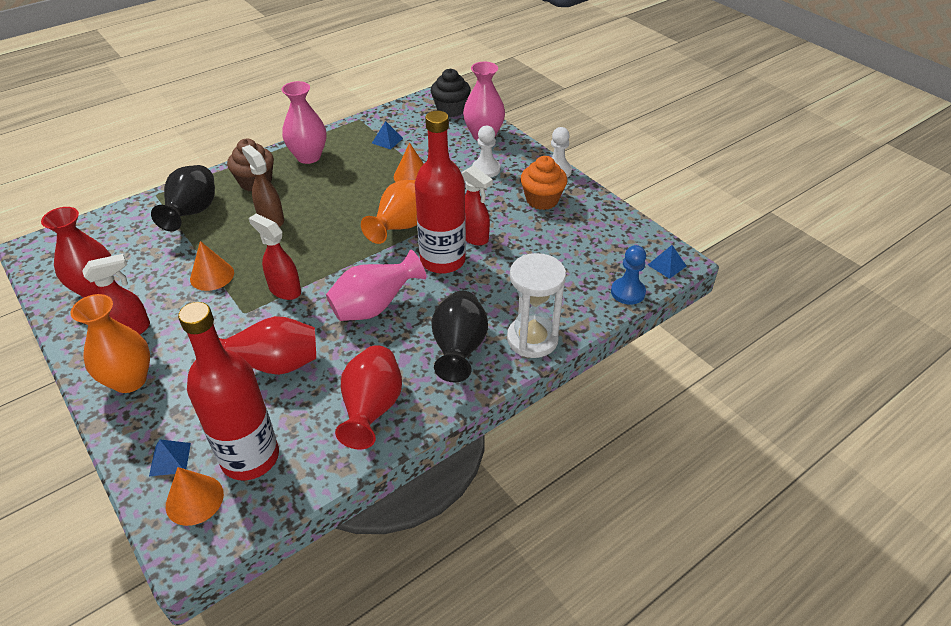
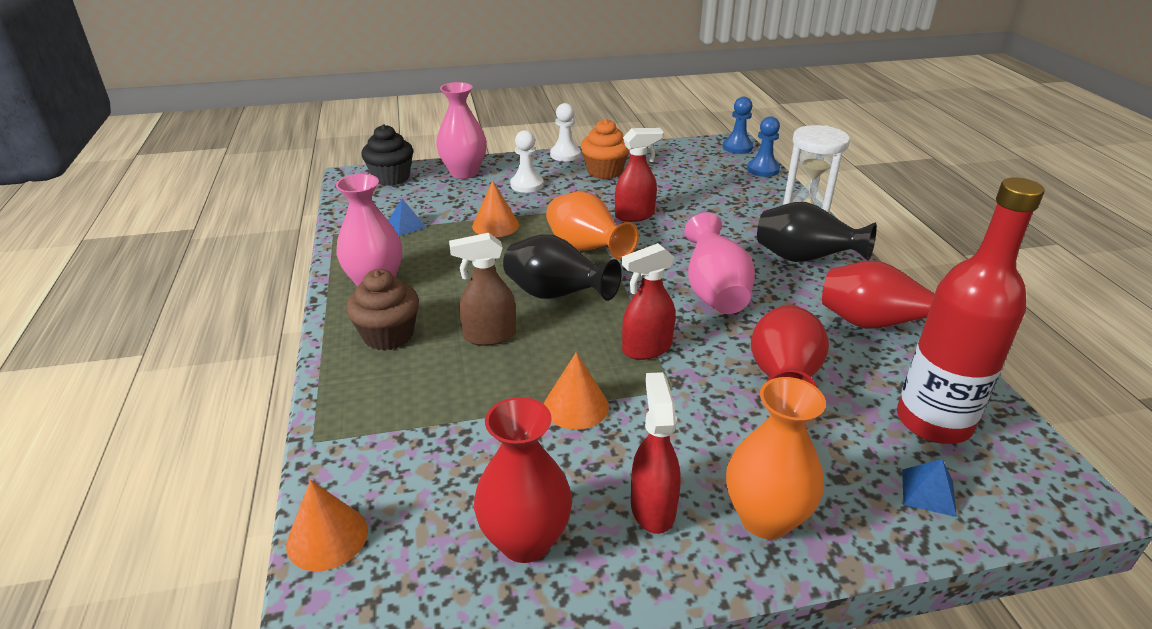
camera: 65 degrees left, 10 degrees down
black vase [151,165,215,231] -> black vase moved to [503,234,622,301]
orange cone [166,467,224,526] -> orange cone moved to [286,480,368,571]
red bottle [415,111,466,274] -> none
blue pyramid [648,245,686,279] -> blue pawn [723,97,753,154]

